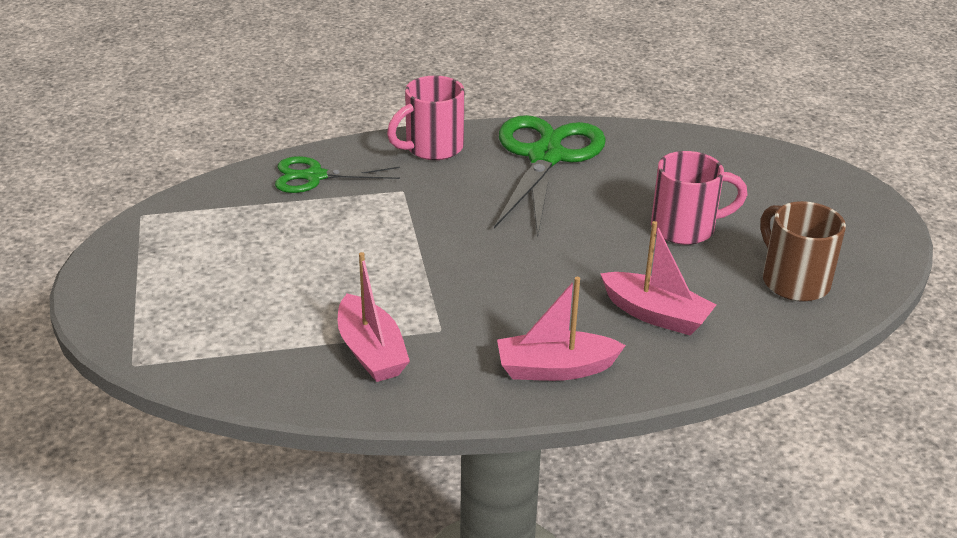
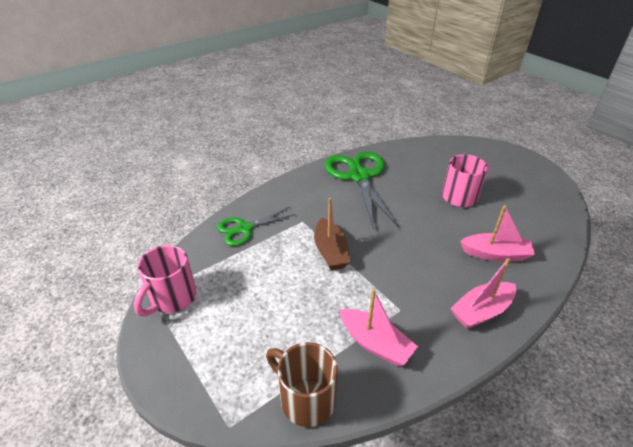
camera: 25 degrees left, 5 degrees up
pink mug [387,76,464,160] -> pink mug moved to [134,245,197,316]
brown mug [760,201,846,302] -> brown mug moved to [266,342,338,427]
none -> brown boat [314,198,350,270]

